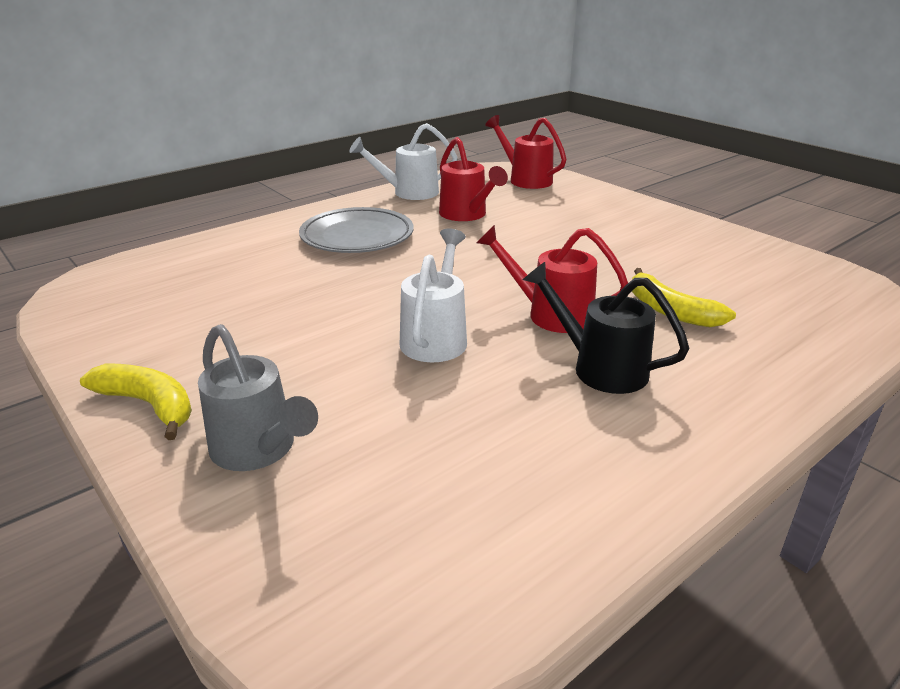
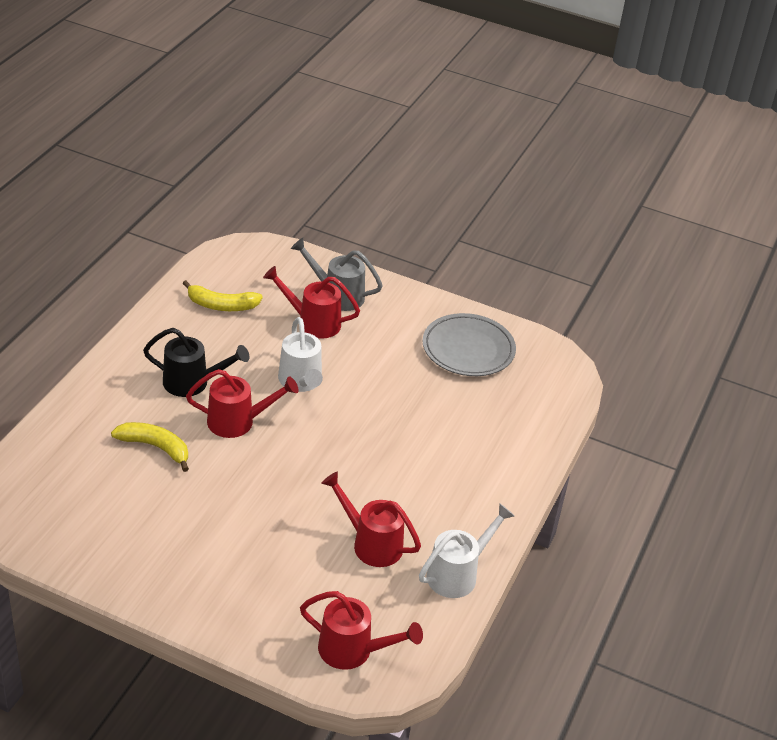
camera: 150 degrees right, 10 degrees up
yellow banana [80,364,192,440] -> yellow banana moved to [182,280,263,311]
grey plate [299,207,414,253] -> grey plate moved to [422,313,516,376]
none -> red watering can [263,266,360,339]

